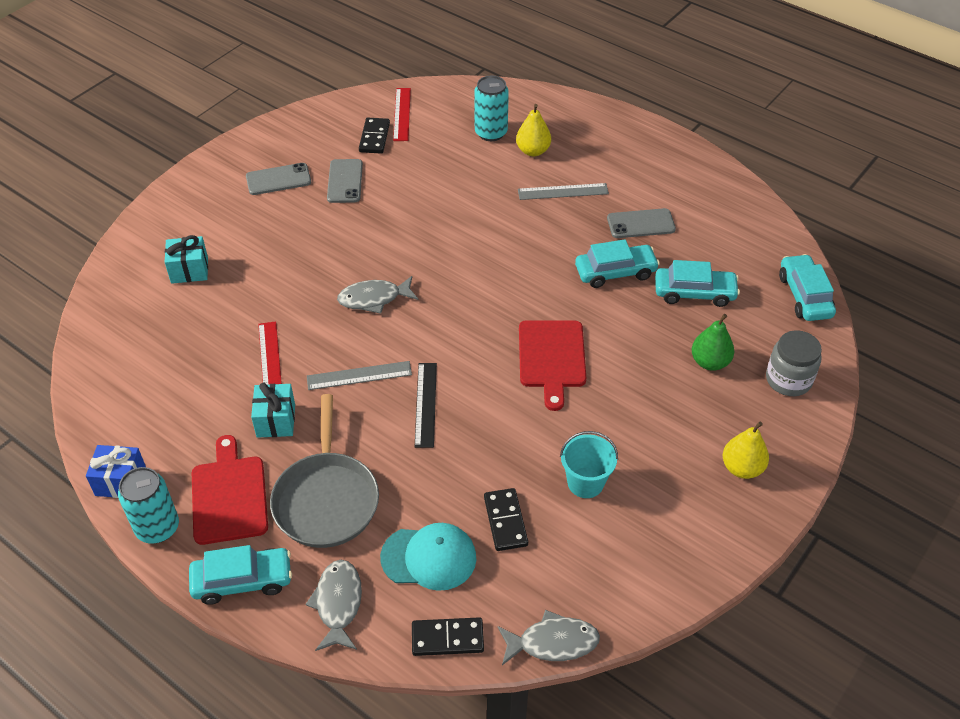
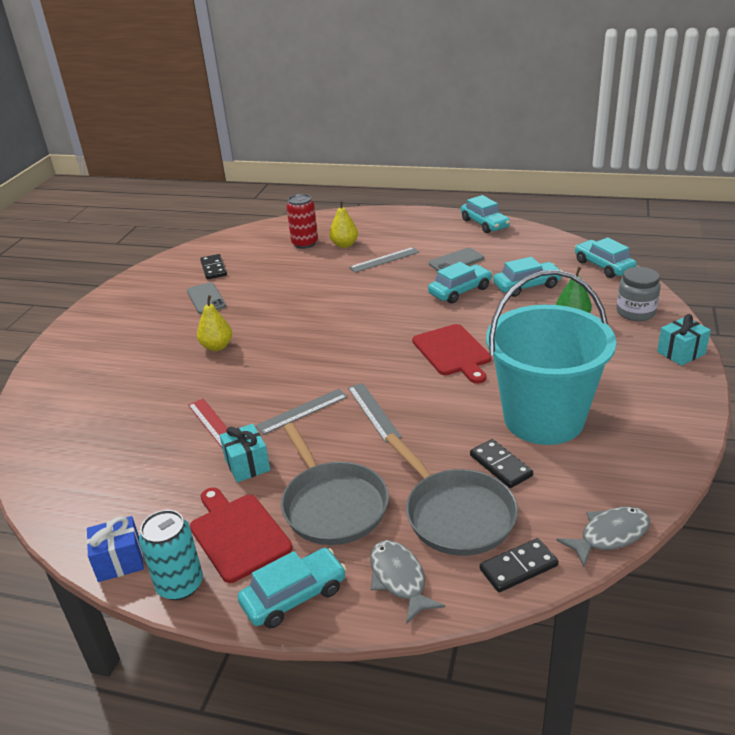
camera: 20 degrees left, 15 degrees down
turquoise gift [165,235,208,284] -> turquoise gift moved to [657,314,711,366]
grey phone [246,163,311,195] -> none
grey fish [337,276,419,314] -> none
turquoise cap [380,523,476,591] -> grey pan [385,433,518,556]
red ruler [393,88,411,141] -> none
black ruler [415,363,437,448] -> grey ruler [348,383,402,443]
turquoise can [474,76,509,141] -> red can [286,194,318,249]
turquoise bucket [560,431,618,498] -> turquoise bucket [486,270,616,445], size x2.40
yellow pear [723,421,769,479] -> yellow pear moved to [197,295,232,351]
none -> turquoise car [461,195,510,233]

